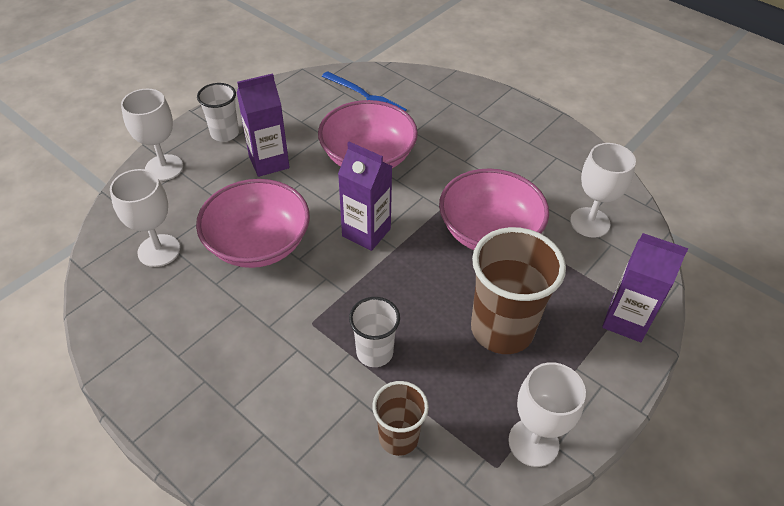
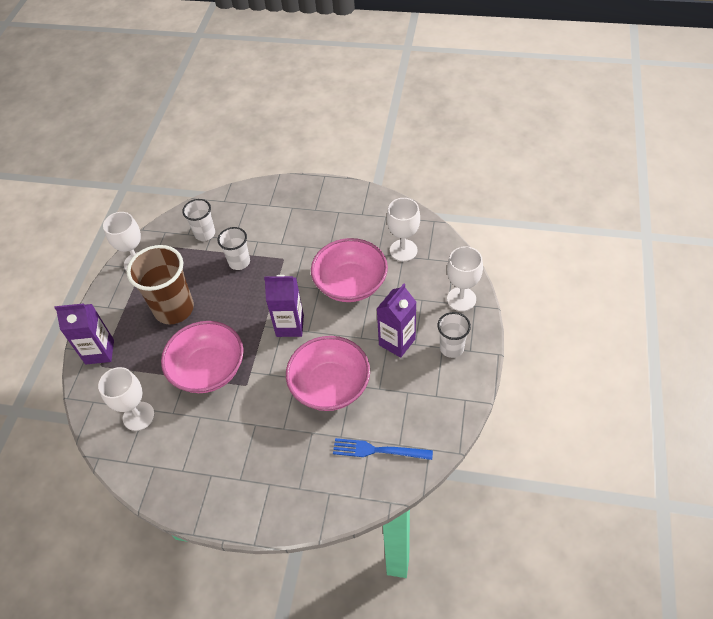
camera: 155 degrees right, 5 degrees up
brown cup [372,381,429,456] -> white cup [182,199,215,241]

